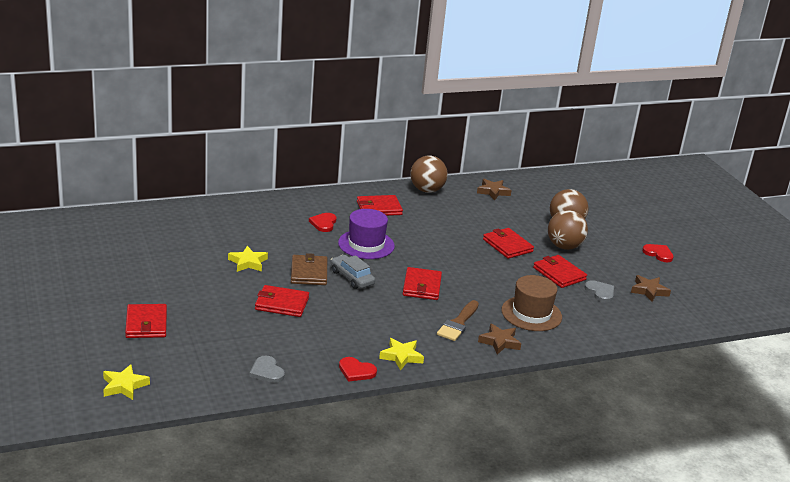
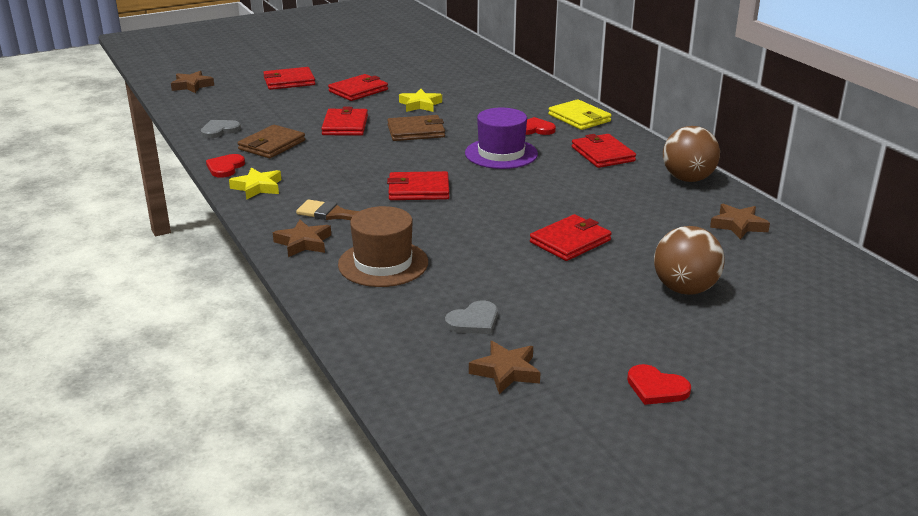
camera: 85 degrees right, 0 degrees up
yellow star [103,364,150,400] -> brown star [171,71,214,93]
grey car [331,255,375,289] -> none
red wallet [533,255,587,288] -> red wallet moved to [328,74,388,101]
brown ball [548,210,588,250] -> none
red heart [642,244,674,262] -> red heart turned 90 degrees clockwise [627,364,691,405]
none -> brown wallet [238,125,305,158]
none -> yellow wallet [548,99,612,130]

